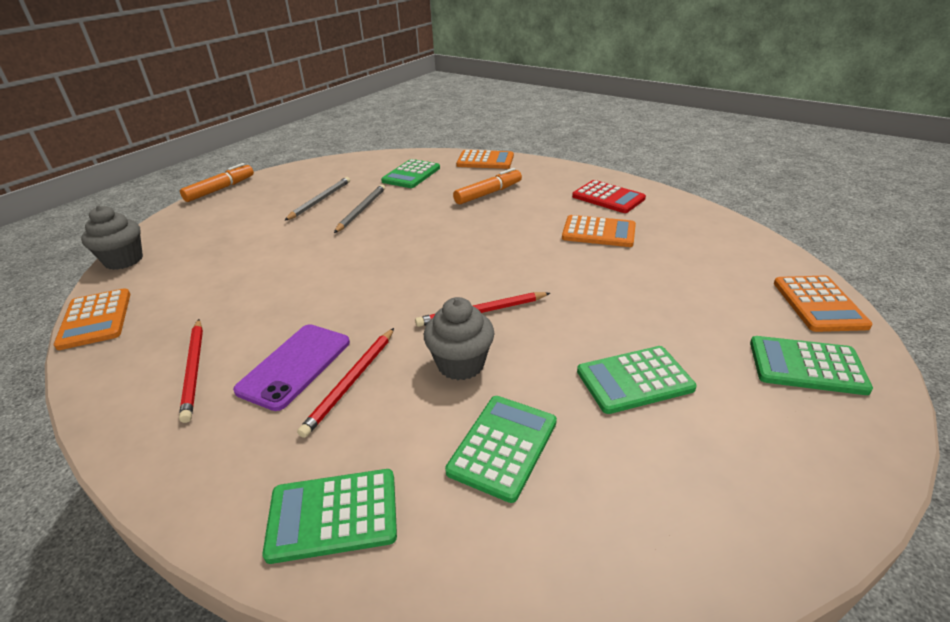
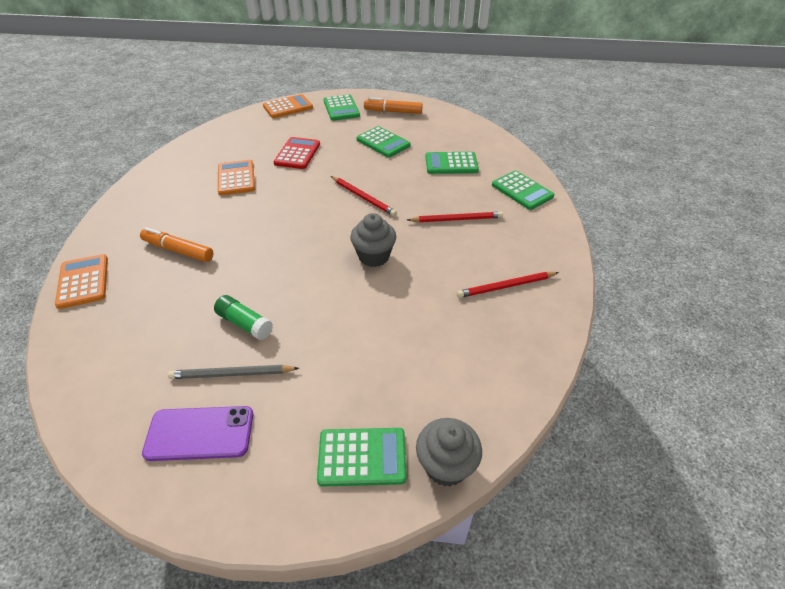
camera: 120 degrees left, 10 degrees up
orange calculator [54,288,130,350] -> none
red pencil [179,319,203,423] -> red pencil turned 150 degrees counterclockwise [457,272,559,298]
orange marker [180,163,254,202] -> orange marker moved to [364,97,423,114]
purple phone [233,324,350,411] -> purple phone moved to [142,406,253,461]
grey pencil [334,184,385,233] -> green glue stick [214,295,273,340]
green calculator [381,159,440,188] -> green calculator moved to [317,428,407,487]
grey cupcake [424,297,495,380] -> grey cupcake moved to [350,213,396,267]
red calculator [572,180,646,213] -> red calculator moved to [273,137,320,169]

